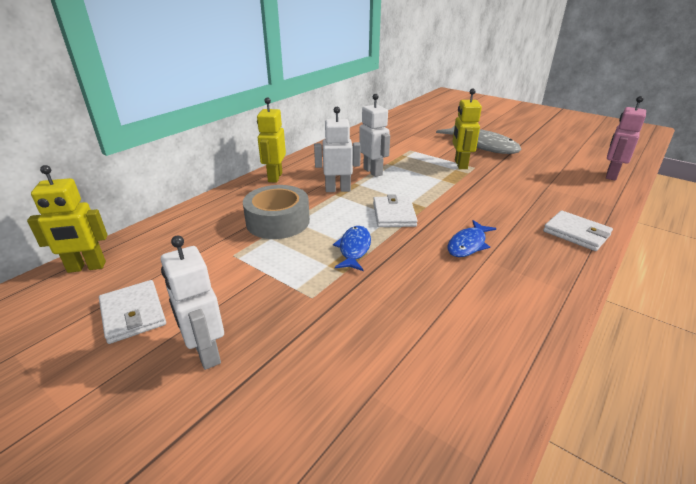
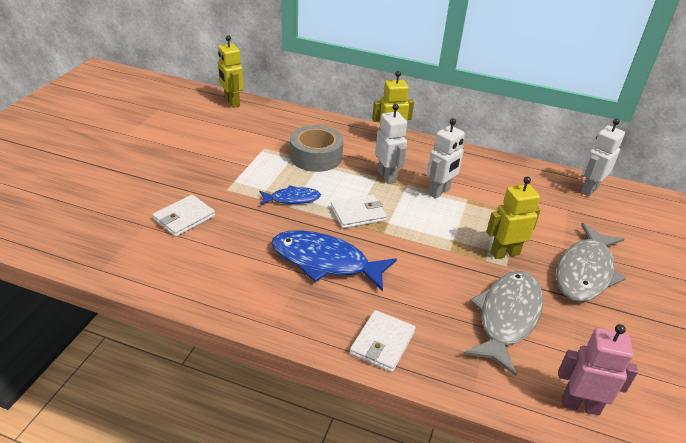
camera: 70 degrees right, 5 degrees up
white wallet [99,280,166,344] -> white wallet moved to [153,195,215,237]
white robot [161,235,224,370] -> white robot moved to [581,119,625,196]
blue fish [448,220,496,257] -> blue fish [271,230,397,291], size x1.82
none -> grey fish [463,271,543,376]

